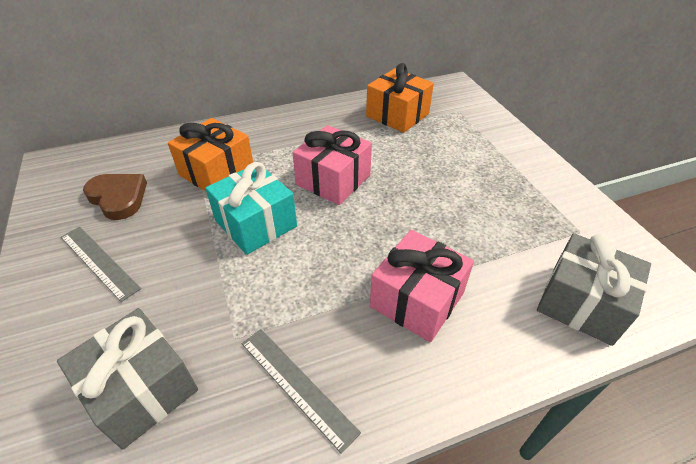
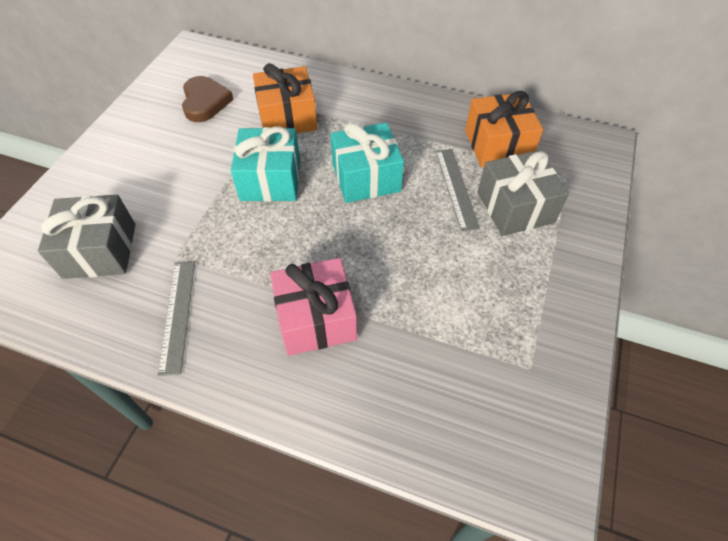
camera: 40 degrees right, 10 degrees up
grey ruler [61,227,141,302] -> grey ruler moved to [436,149,480,231]
pink gift [292,125,372,205] -> turquoise gift [330,123,404,203]
grey gift [537,233,651,346] -> grey gift moved to [477,150,569,236]

